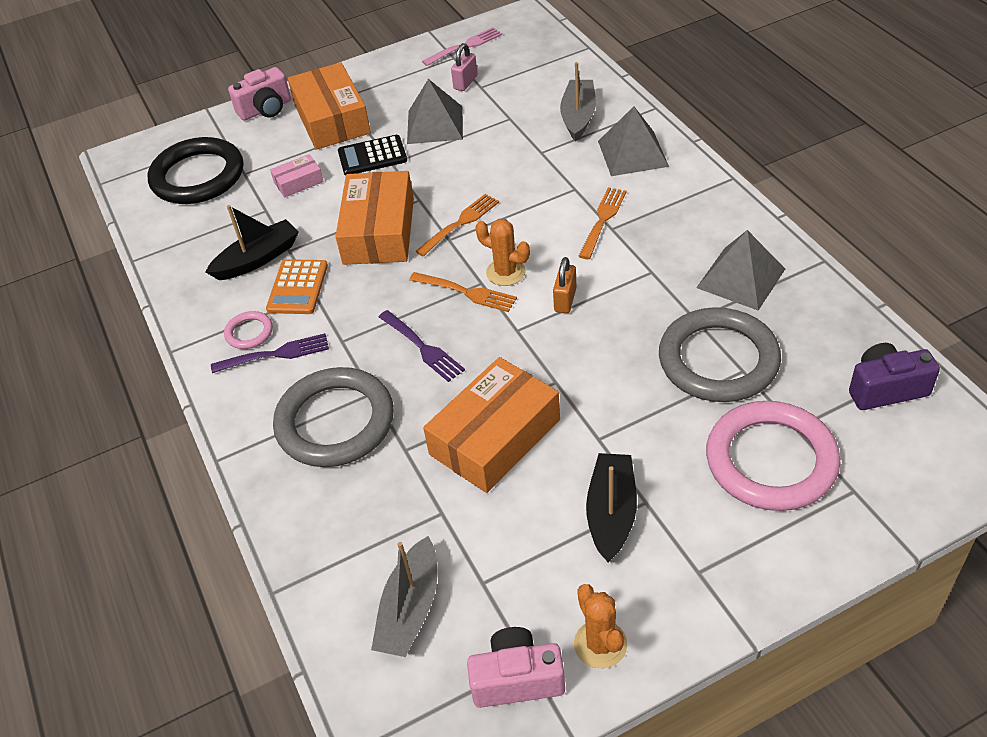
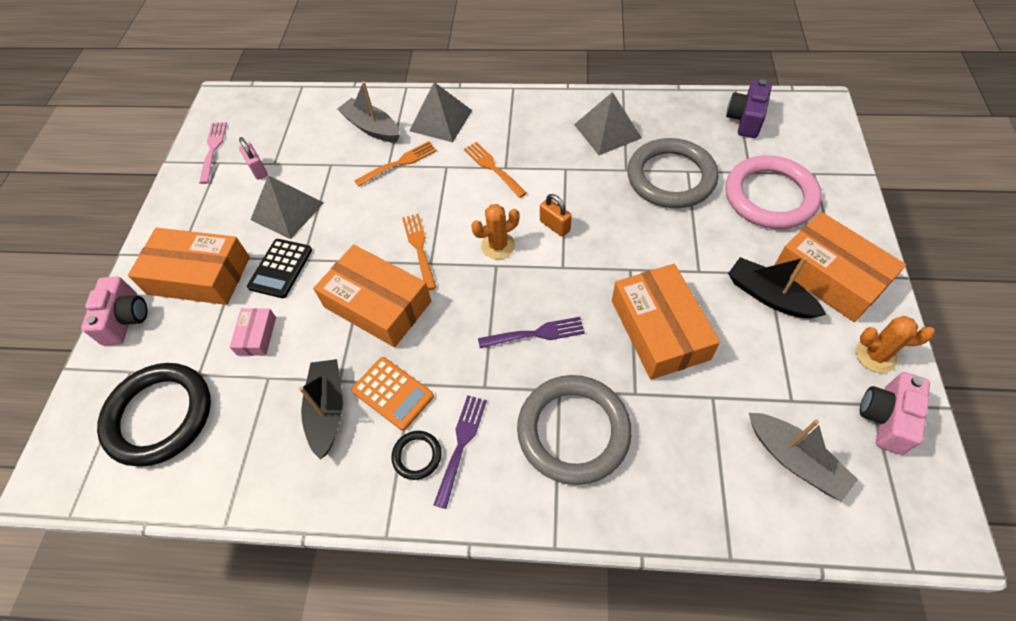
camera: 60 degrees left, 10 degrees up
pink ring [224,311,273,349] -> black ring [391,431,441,480]
orange fork [409,272,517,312] -> orange fork moved to [354,141,437,186]
none -> orange box [775,212,906,322]

